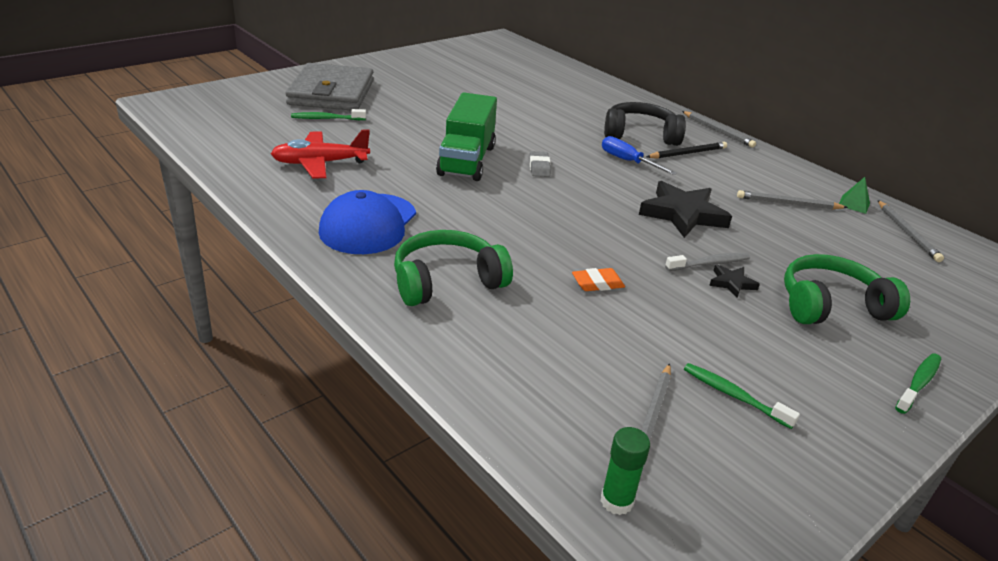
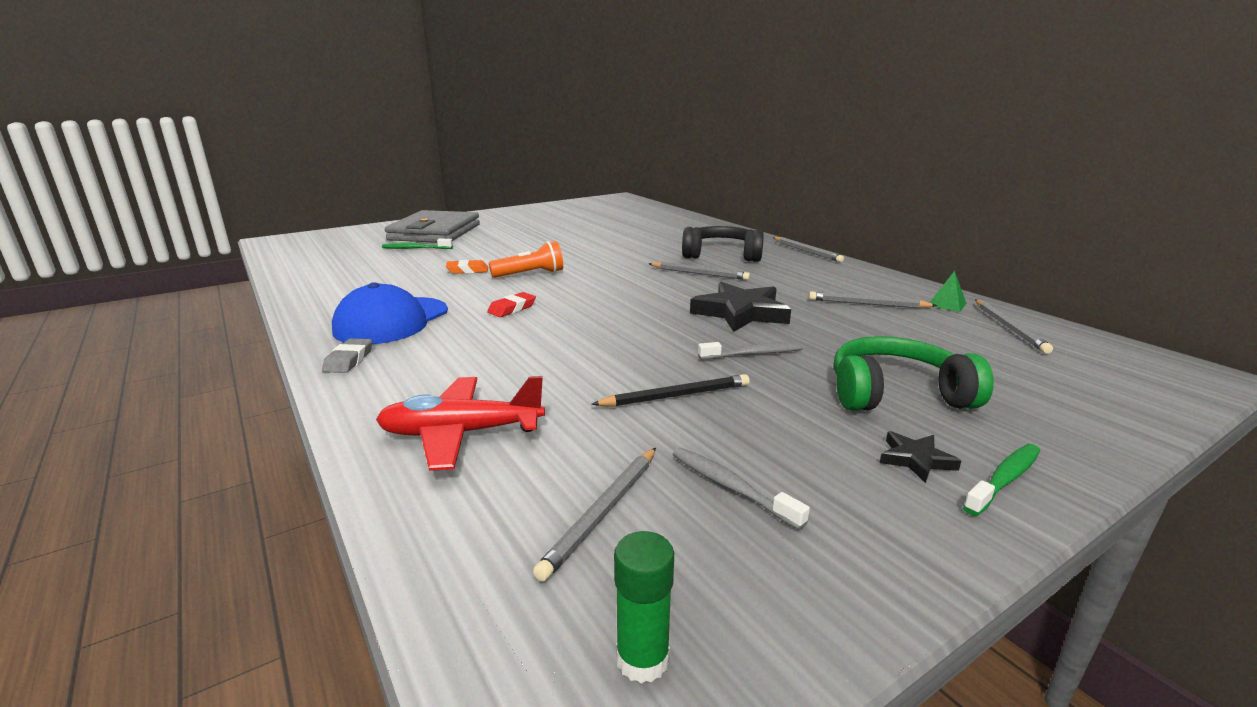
camera: 10 degrees right, 10 degrees down
red plane [271,129,370,179] -> red plane moved to [376,376,545,471]
green headphones [394,230,513,306] -> none
green truck [436,92,497,181] -> orange flashlight [489,241,563,278]
grey eraser [530,151,551,177] -> grey eraser moved to [322,338,372,373]
orange eraser [572,268,625,291] -> orange eraser moved to [446,260,488,274]
green glue stick [601,427,650,515] -> green glue stick moved to [614,531,674,683]
blue screwdriver [602,136,677,175] -> grey pencil [648,262,750,280]
black pencil [646,142,727,159] -> black pencil moved to [591,374,750,407]
green toothbrush [684,363,800,429] -> grey toothbrush [673,448,810,530]
black star [709,264,760,298] -> black star moved to [880,431,961,483]
none -> red eraser [487,292,536,317]

